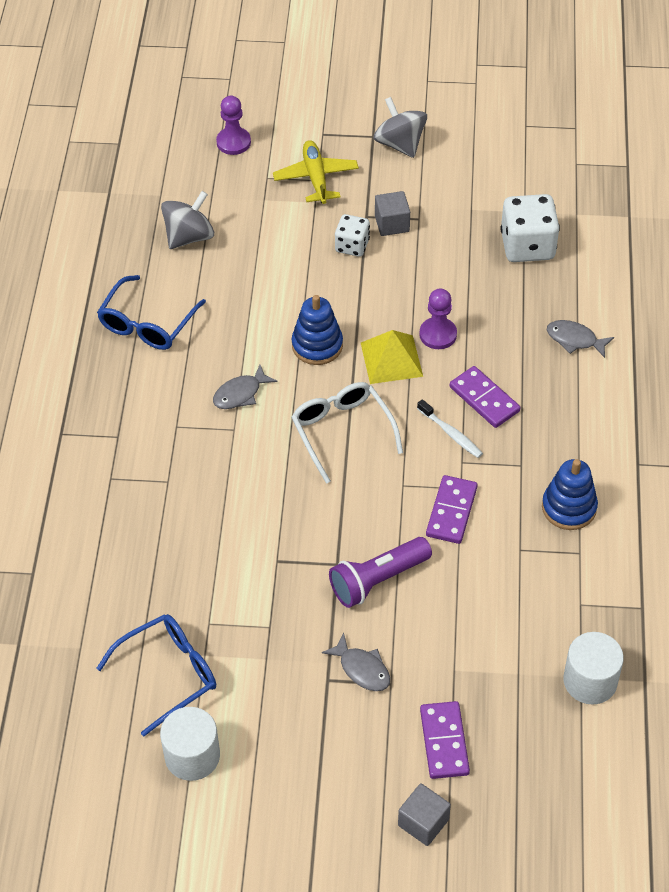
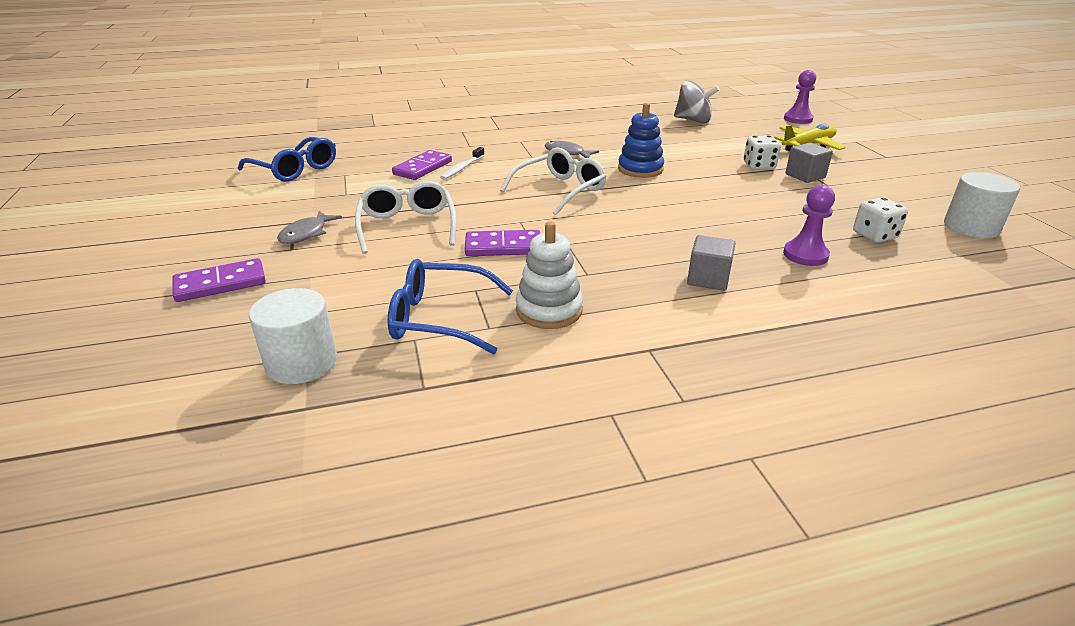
camera: 70 degrees right, 20 degrees down
blue glasses [97,275,206,350] -> blue glasses moved to [388,259,513,354]
white cylinder [160,707,220,781] -> white cylinder moved to [944,172,1020,238]
purple flashlight [329,537,432,608] -> white glasses [355,181,456,254]
yellow pyramid [361,330,423,384] -> none
grey spinning top [373,97,427,158] -> none
grey cube [398,783,451,846] -> grey cube moved to [687,235,735,291]
white toothbrush [417,399,483,458] -> white toothbrush moved to [440,147,485,180]
purple pawn [419,288,457,349] -> purple pawn moved to [783,185,835,266]
purple domino [450,366,520,428] -> purple domino moved to [392,150,452,180]
white dice [501,194,560,262] -> white dice [853,197,908,243], size x0.59
blue stacking toy [542,459,598,530] -> white stacking toy [516,221,583,329]
grey fish [547,320,614,358] -> none

